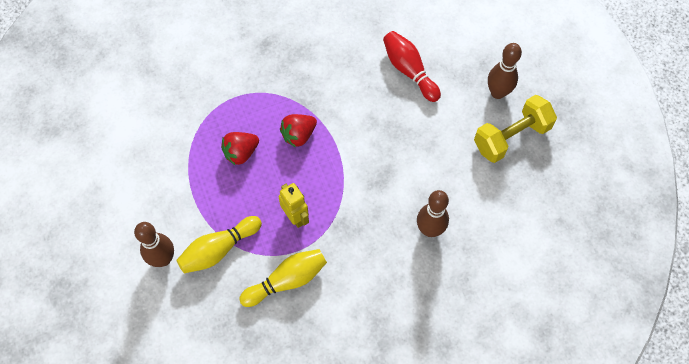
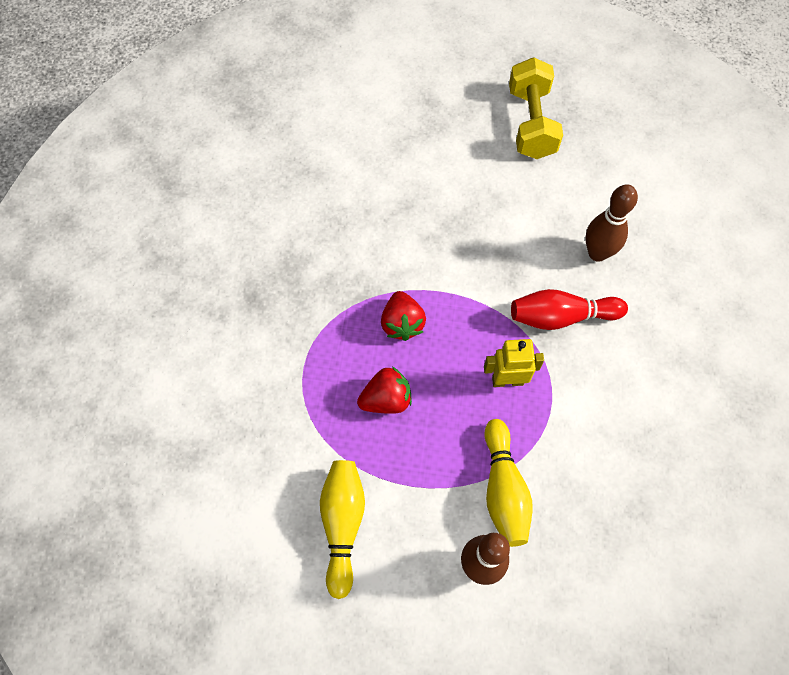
camera: 60 degrees left, 0 degrees up
red strawberry [221,132,259,166] -> red strawberry turned 105 degrees counterclockwise [357,367,412,414]
yellow bowling pin [239,249,327,307] -> yellow bowling pin moved to [320,460,365,599]
red bowling pin [383,31,441,102] -> red bowling pin moved to [511,289,628,330]
brown bowling pin [488,43,522,99] -> none

